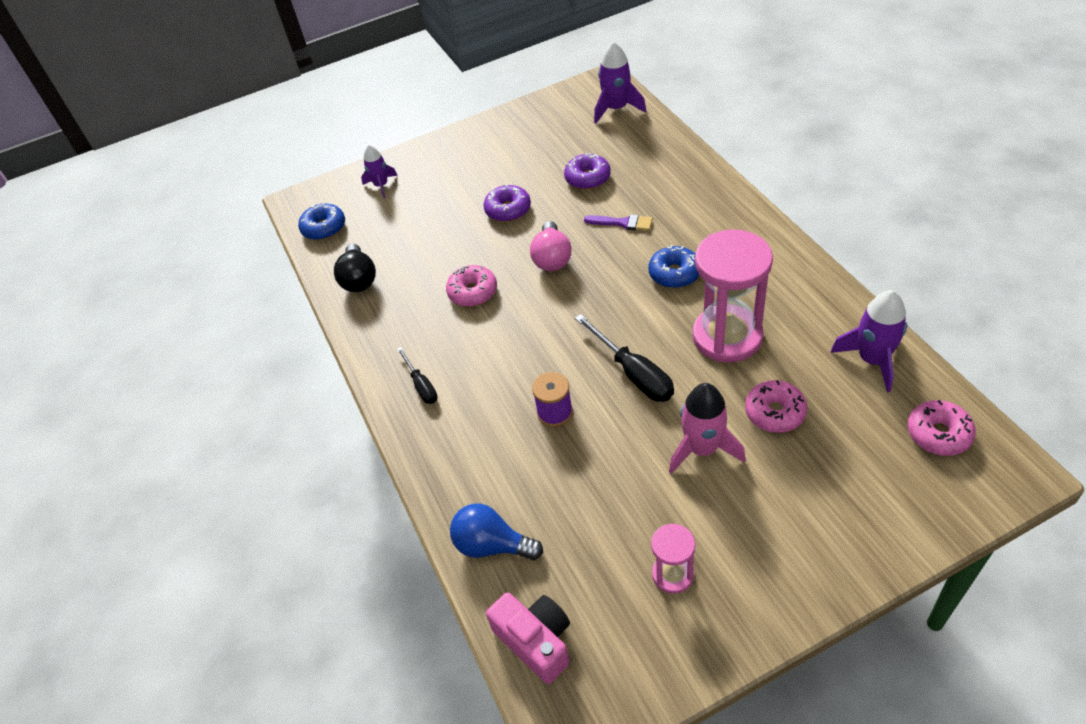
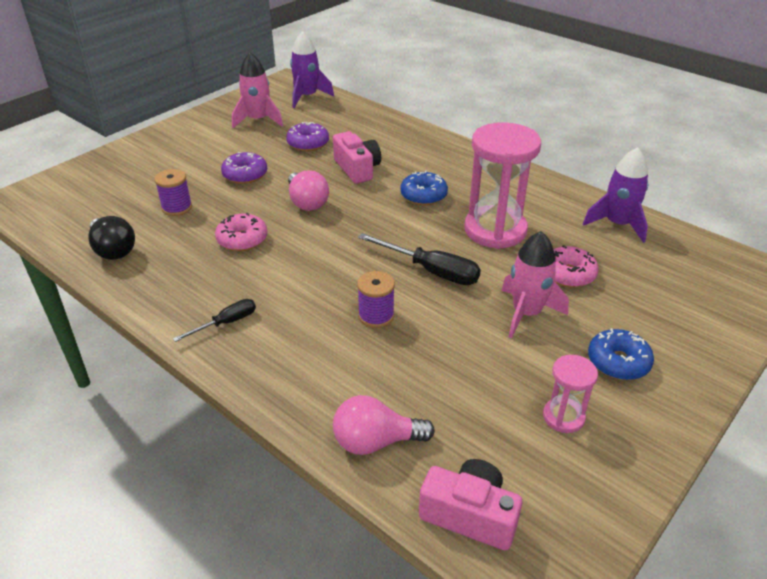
camera: 30 degrees left, 10 degrees down
blue donut [298,202,345,240] -> blue donut moved to [588,328,654,380]
purple rocket [361,145,398,198] -> none
black screwdriver [397,347,437,404] -> black screwdriver turned 75 degrees counterclockwise [173,299,256,342]
blue light bulb [450,504,543,560] -> pink light bulb [333,395,435,455]
purple brush [584,214,653,231] -> pink camera [333,131,381,184]
pink donut [907,400,976,456] -> none
none -> purple spool [154,169,192,216]
none -> pink rocket [232,52,283,128]

